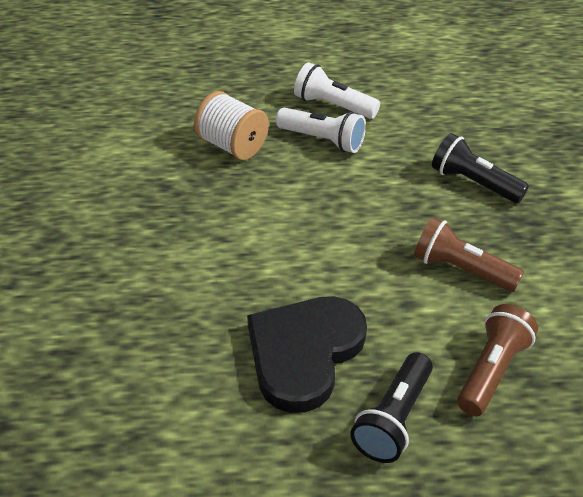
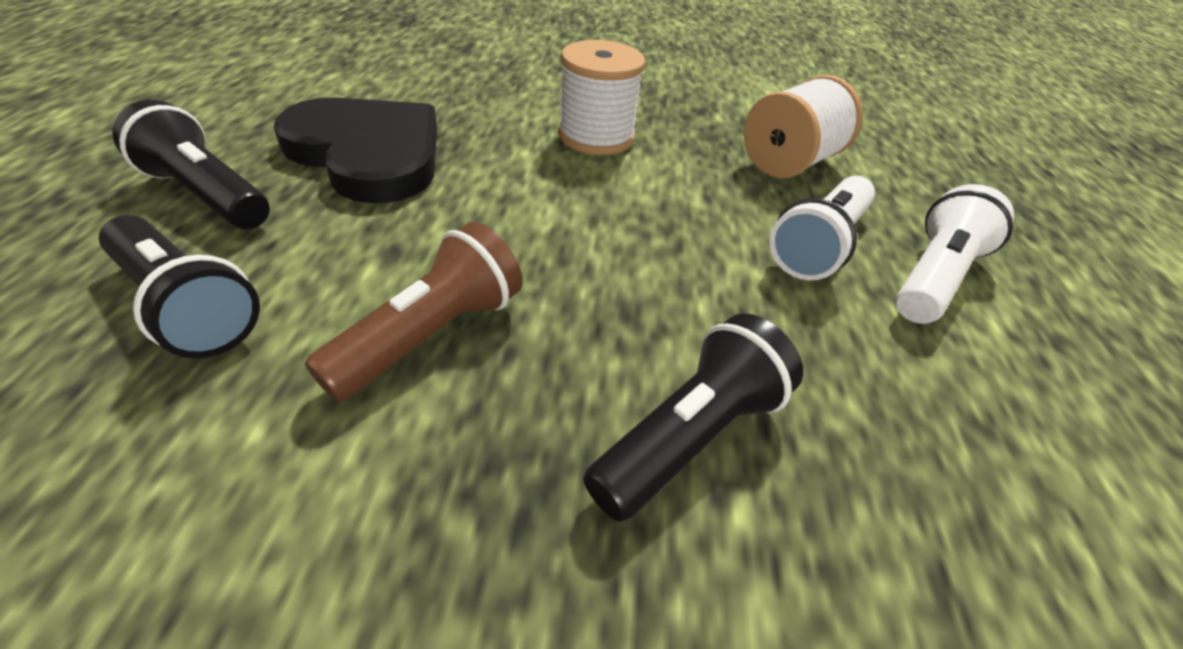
camera: 95 degrees right, 0 degrees up
brown flashlight [457,304,538,416] -> black flashlight [99,215,260,359]
none -> white spool [558,40,645,155]

